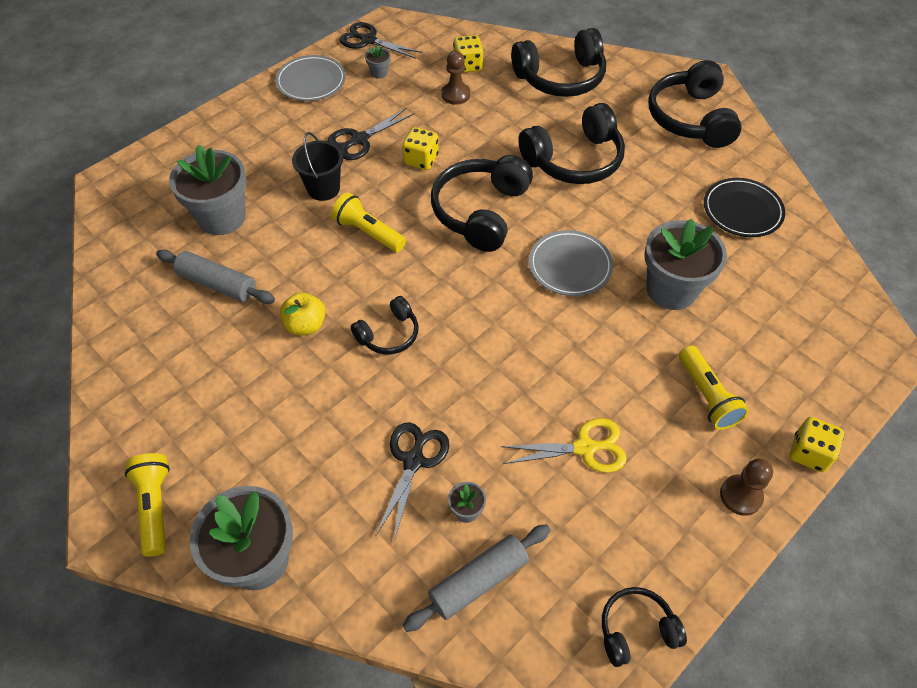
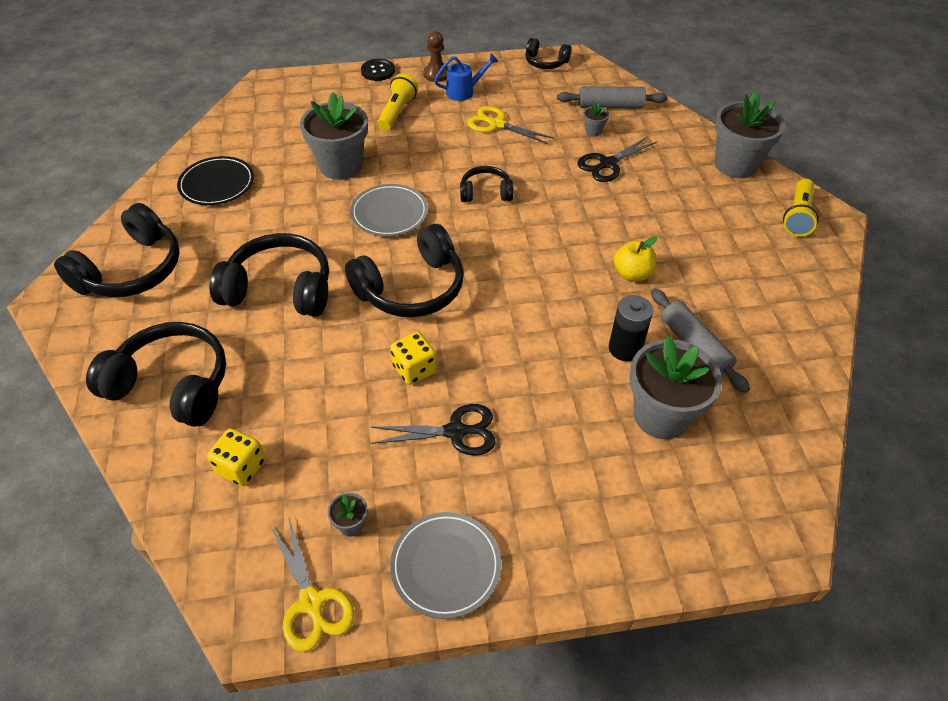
camera: 145 degrees left, 5 degrees down
black bucket [292,132,343,201] -> none
yellow flashlight [331,192,406,252] -> none
black scissors [339,22,422,59] -> yellow scissors [271,518,354,652]
black headphones [351,296,418,354] -> black headphones moved to [460,166,513,202]
brown pawn [441,51,470,105] -> none
yellow dice [789,417,844,472] -> black button [361,59,395,81]
none -> blue watering can [434,53,499,101]
none -> black battery [609,295,653,361]

